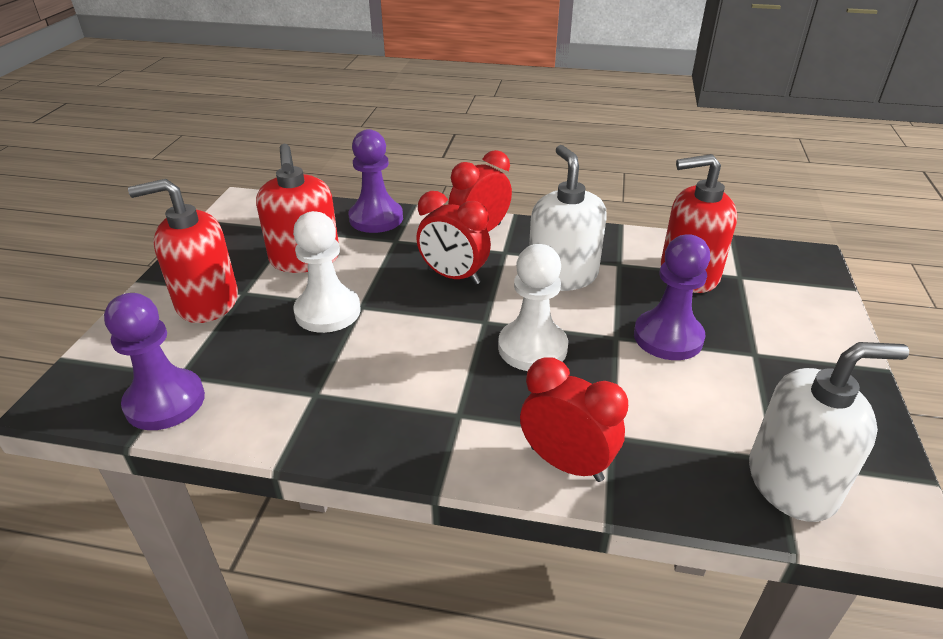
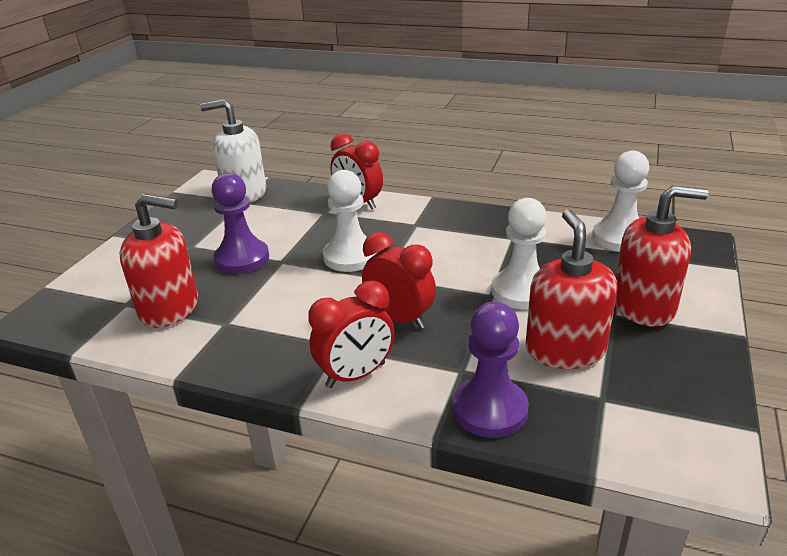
camera: 170 degrees left, 5 degrees down
purple pawn [104,293,205,430] -> white pawn [592,151,649,251]
white soap dispenser [529,145,607,291] -> none

